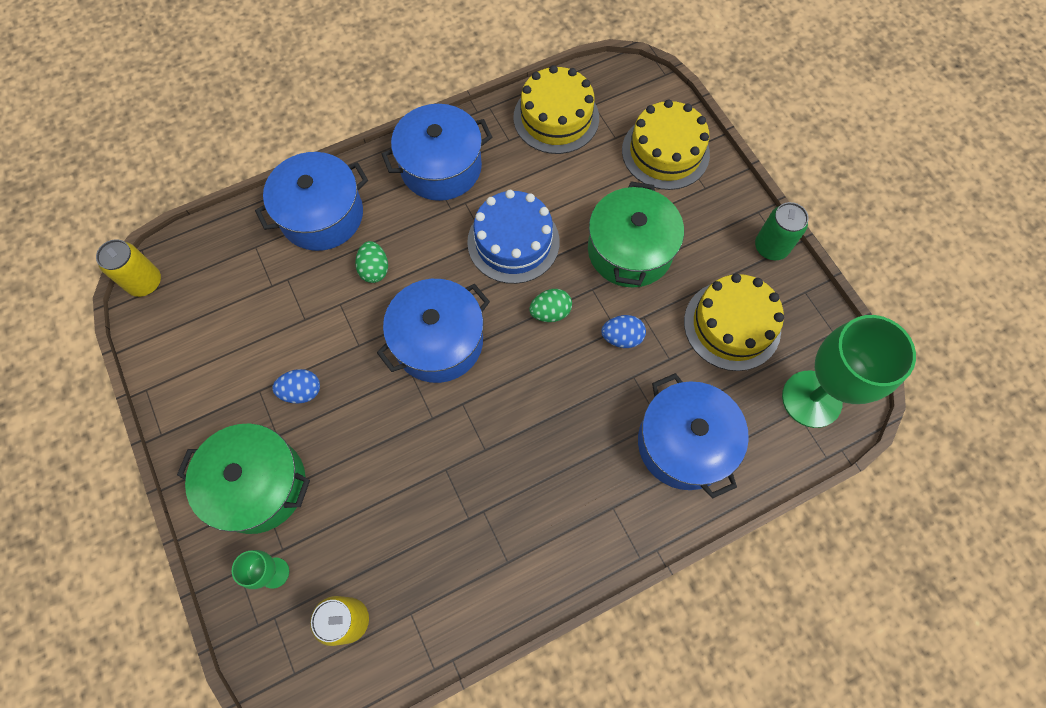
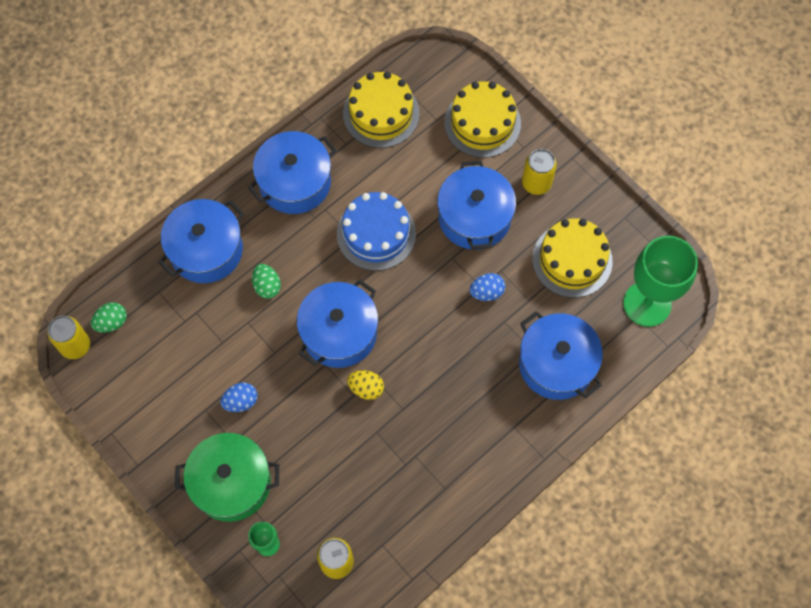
camera: 15 degrees left, 0 degrees up
green egg [529,289,572,322] -> green egg moved to [91,302,127,333]
green pot [588,182,684,288] -> blue pot [437,161,516,250]
green can [755,202,809,260] -> none
none -> yellow egg [347,370,384,400]
none -> yellow can [522,149,557,195]

